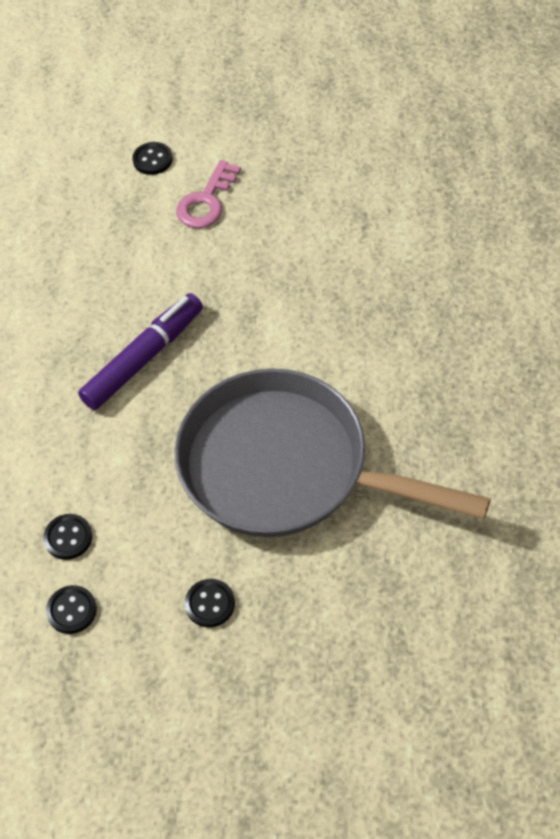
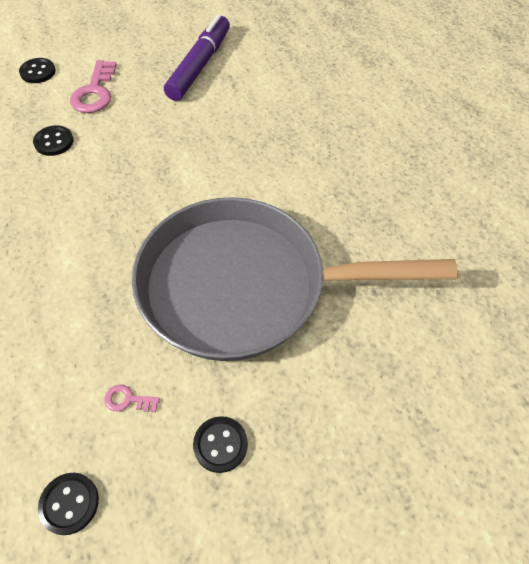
camera: 25 degrees left, 0 degrees up
black button [43,514,92,560] -> black button moved to [33,125,73,156]
purple marker [78,293,203,410] -> purple marker moved to [164,14,230,101]
none -> pink key [104,384,160,412]

